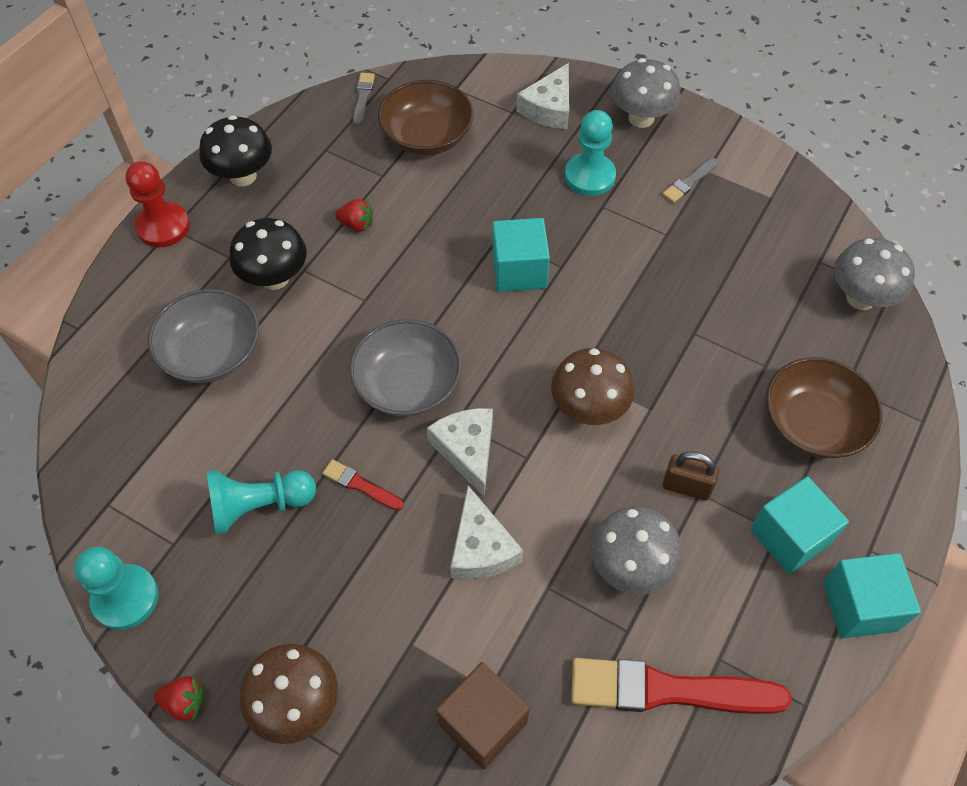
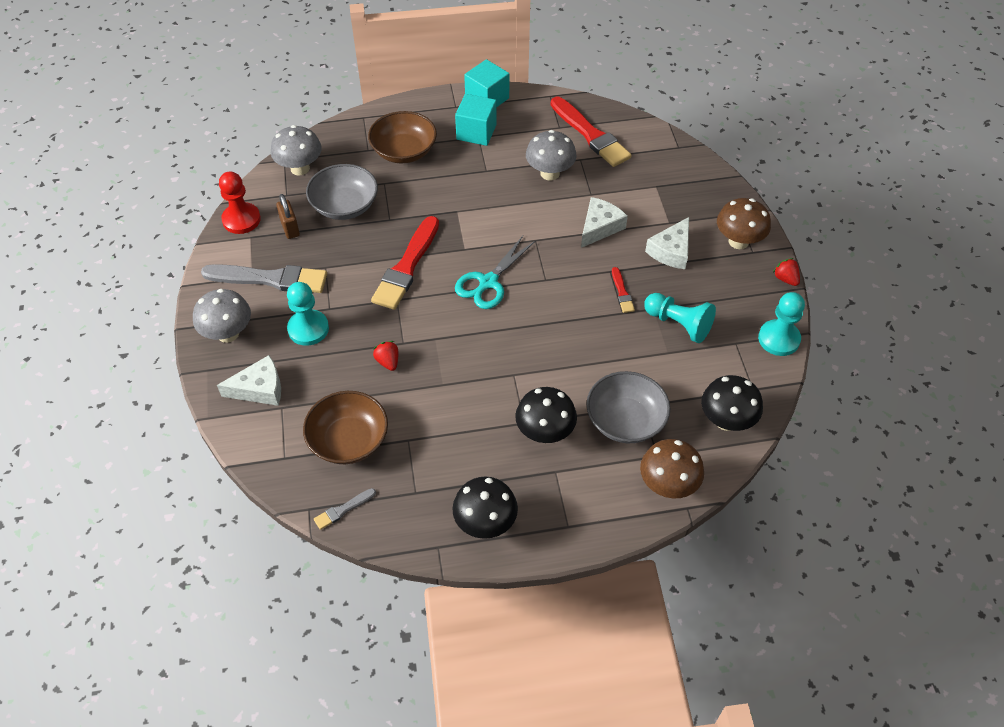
camera: 130 degrees left, 5 degrees down
red pawn [125,161,190,248] -> red pawn moved to [219,172,261,234]
red strawberry [335,199,373,232] -> red strawberry moved to [373,341,398,371]
grey bowl [349,319,462,417] -> grey bowl moved to [306,164,378,220]
white cheese [427,408,493,496] -> white cheese moved to [645,217,689,269]
brown cube [436,662,530,770] -> none
turquoise cube [492,218,550,292] -> none
brown mushroom [551,348,634,425] -> brown mushroom moved to [640,439,704,498]
grey brush [662,158,718,203] -> grey brush [201,264,327,293], size x2.18
brown padlock [663,452,719,501] -> brown padlock moved to [276,194,300,239]
none -> red brush [371,216,439,310]
none -> turquoise scissors [455,236,535,309]
none -> black mushroom [701,375,763,431]

